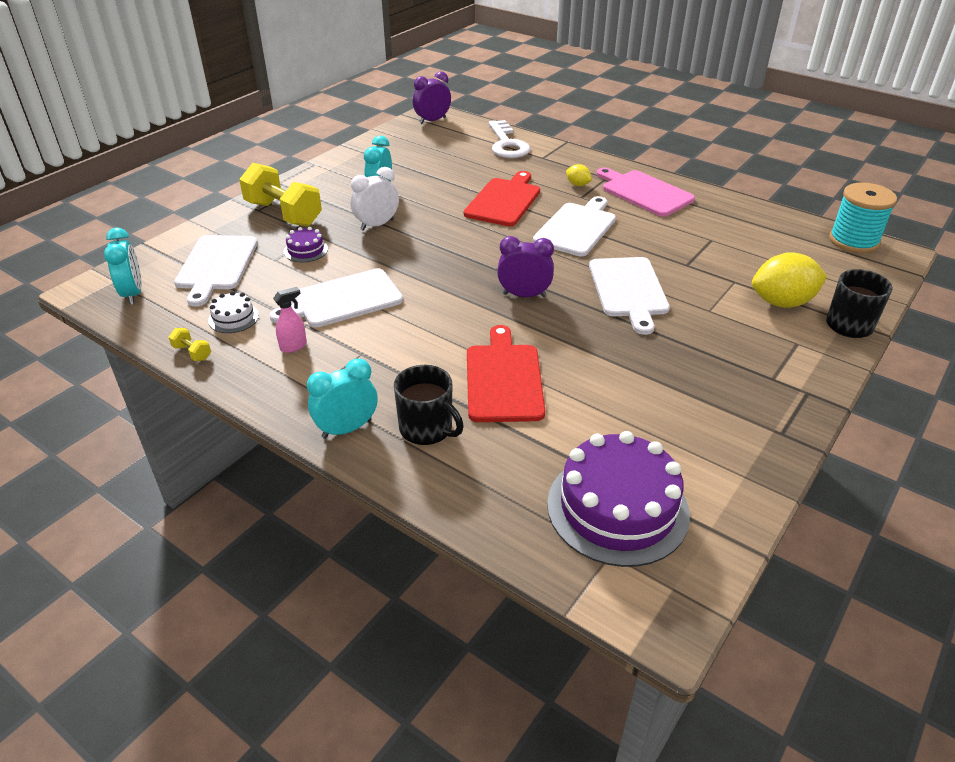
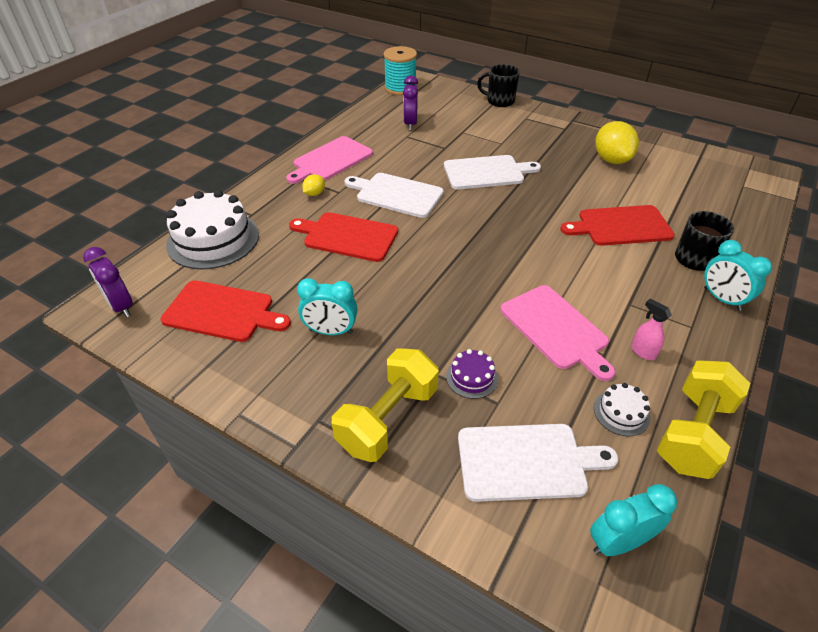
camera: 95 degrees left, 5 degrees up
yellow dumbbell [169,328,211,361] -> yellow dumbbell [657,361,750,479], size x2.46
white cutting board [269,269,403,328] -> pink cutting board [500,285,616,381]
white clock [351,167,399,231] -> none
white key [489,120,530,158] -> white cake [166,190,259,270]
purple clock [497,236,554,297] -> purple clock moved to [403,76,418,130]
purple cake [547,431,690,567] -> none
yellow lemon [752,252,827,308] -> yellow lemon moved to [595,121,639,164]
none -> red cutting board [161,280,291,342]

